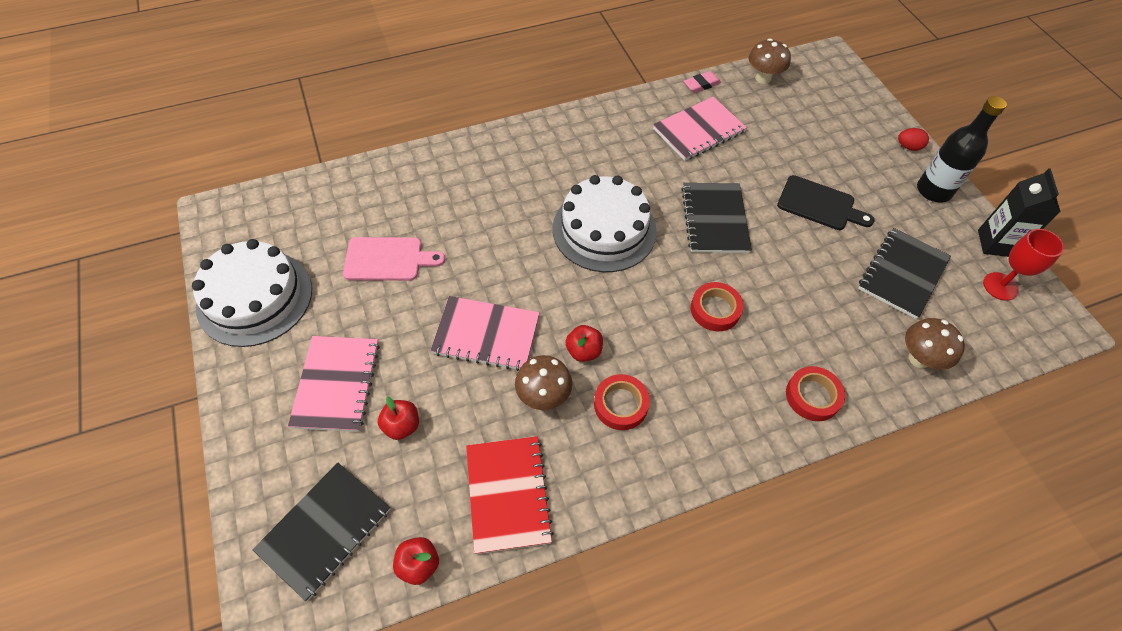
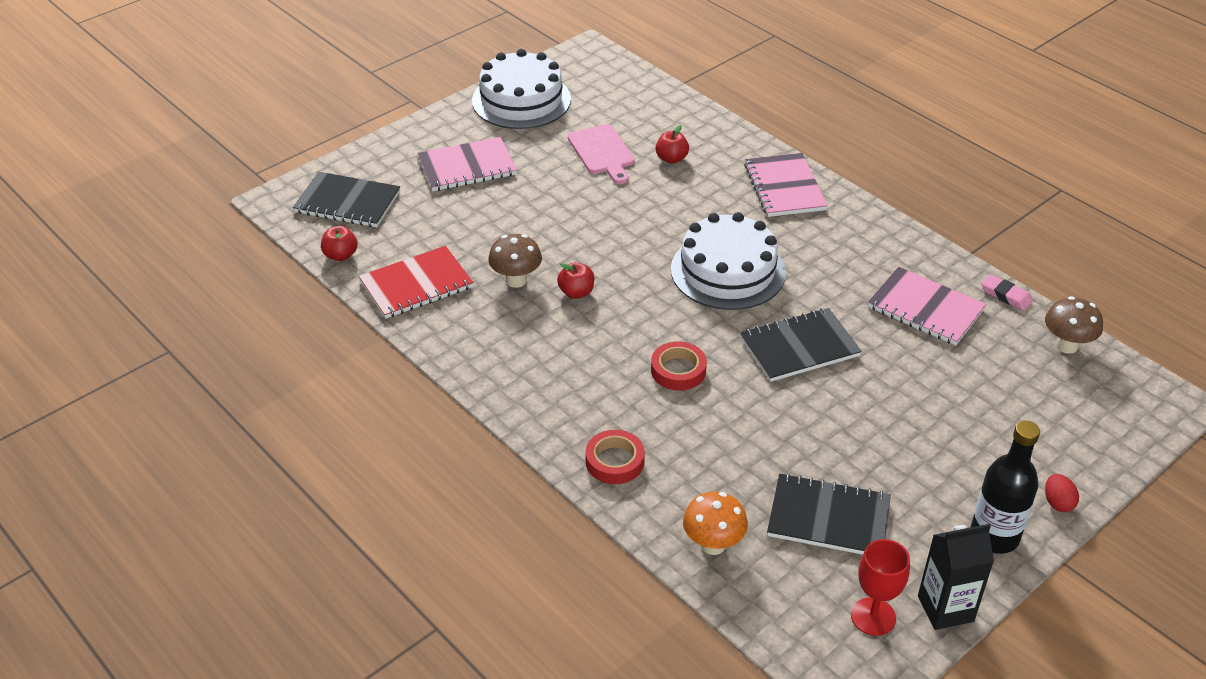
camera: 70 degrees right, 15 degrees down
red apple [378,396,419,440] -> red apple moved to [656,125,689,164]
pink notebook [430,296,540,371] -> pink notebook moved to [744,153,828,217]
red tape [594,374,650,430] -> none
black cutting board [777,175,874,230] -> none
brown mushroom [905,318,965,369] -> orange mushroom [683,492,748,555]

